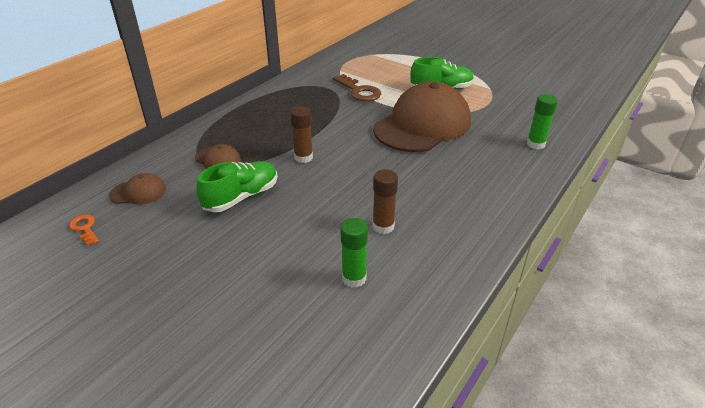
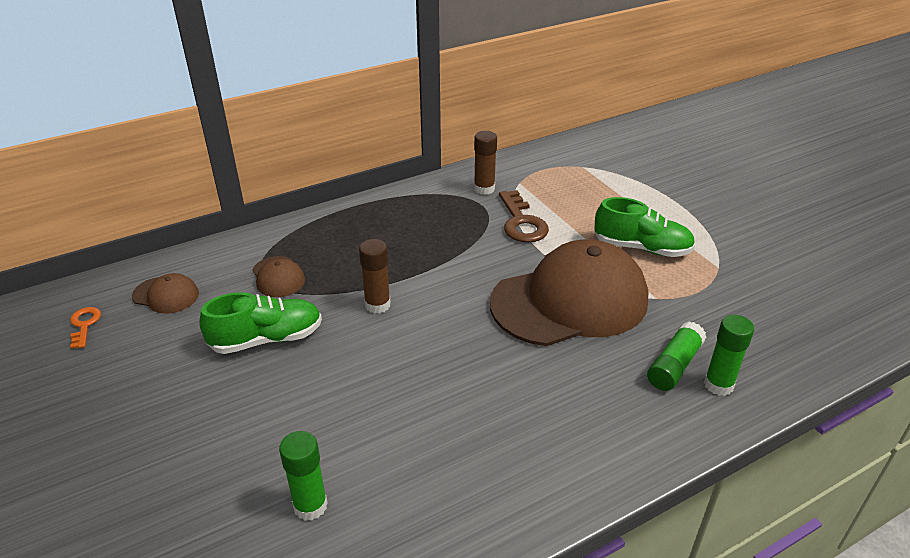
camera: 25 degrees right, 0 degrees up
brown glue stick [372,169,398,234] -> brown glue stick moved to [474,131,497,195]
none -> green glue stick [647,321,706,391]

